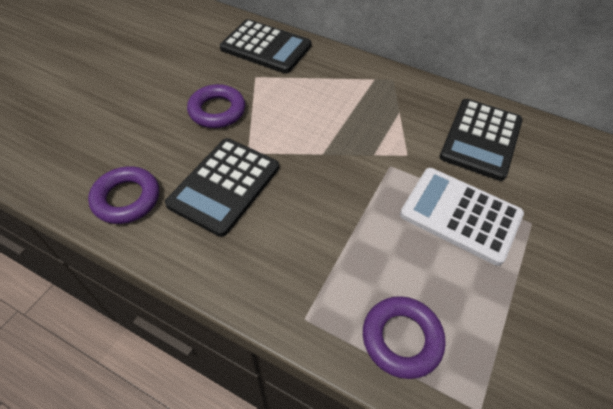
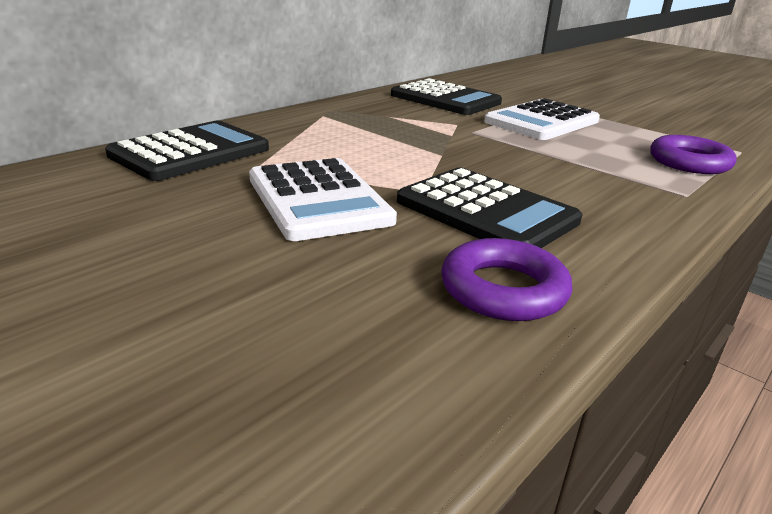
camera: 75 degrees left, 25 degrees down
purple ring [187,84,245,128] -> white calculator [249,158,397,241]

